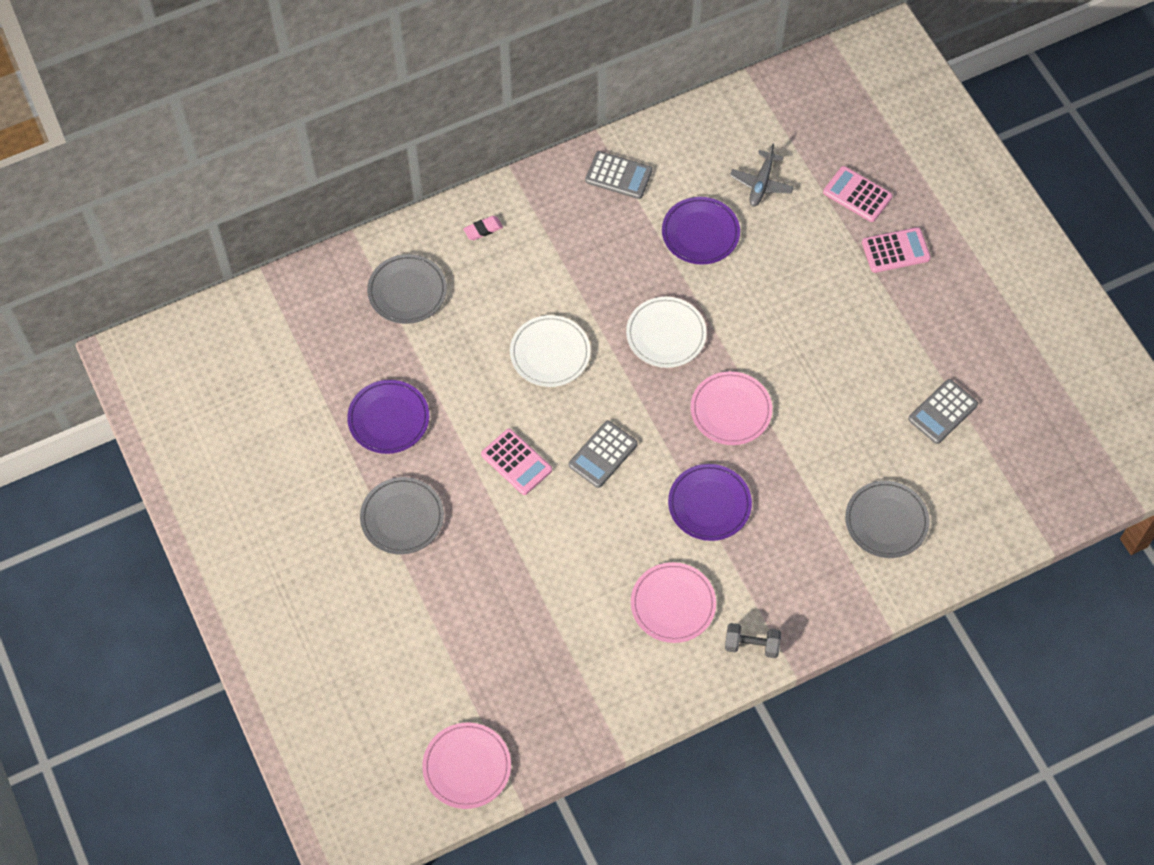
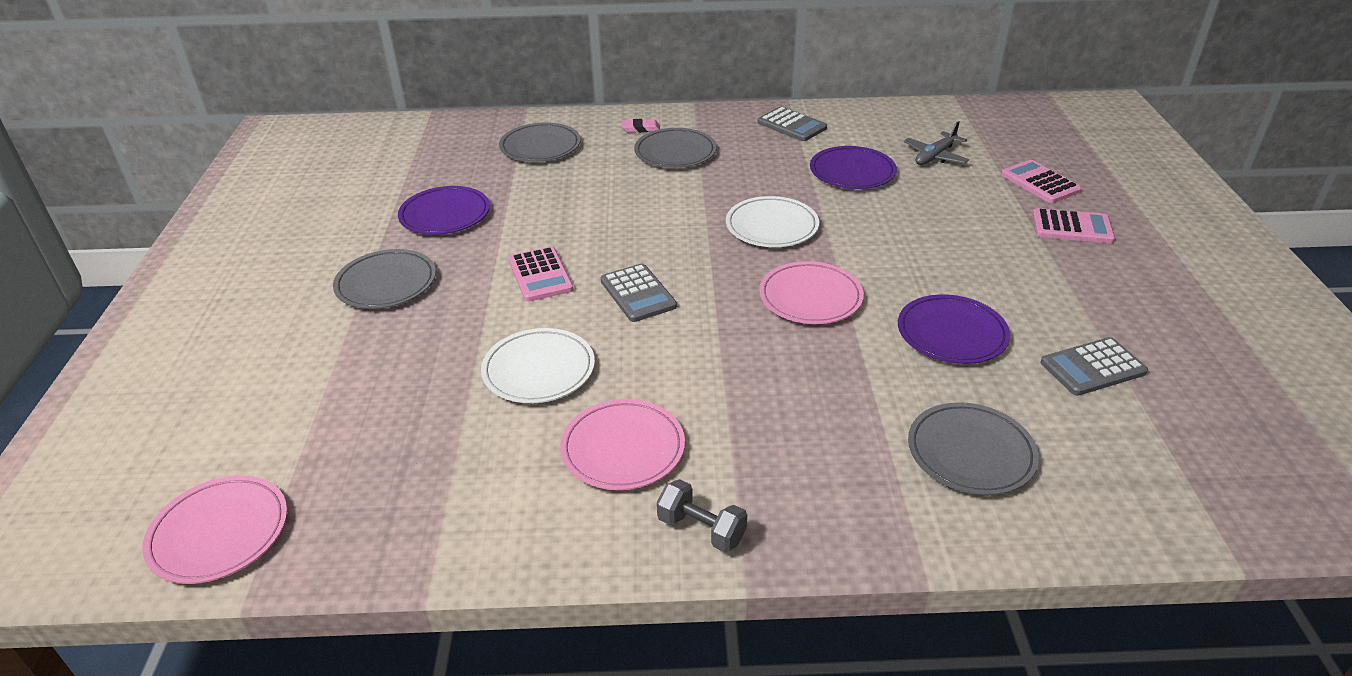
camera: 25 degrees right, 25 degrees down
white plate [510,315,591,387] -> white plate moved to [481,328,595,403]
grey calculator [569,421,638,488] -> grey calculator turned 90 degrees counterclockwise [600,263,677,322]
purple plate [668,464,752,541] -> purple plate moved to [898,294,1010,364]
none -> grey plate [634,128,717,168]

